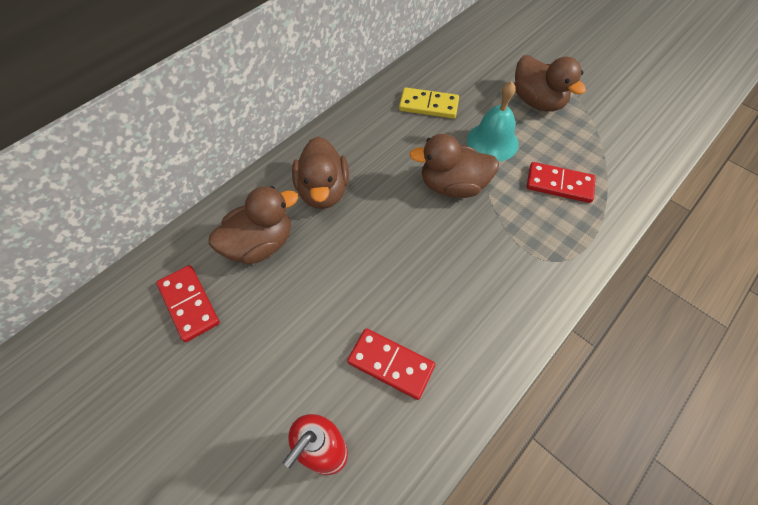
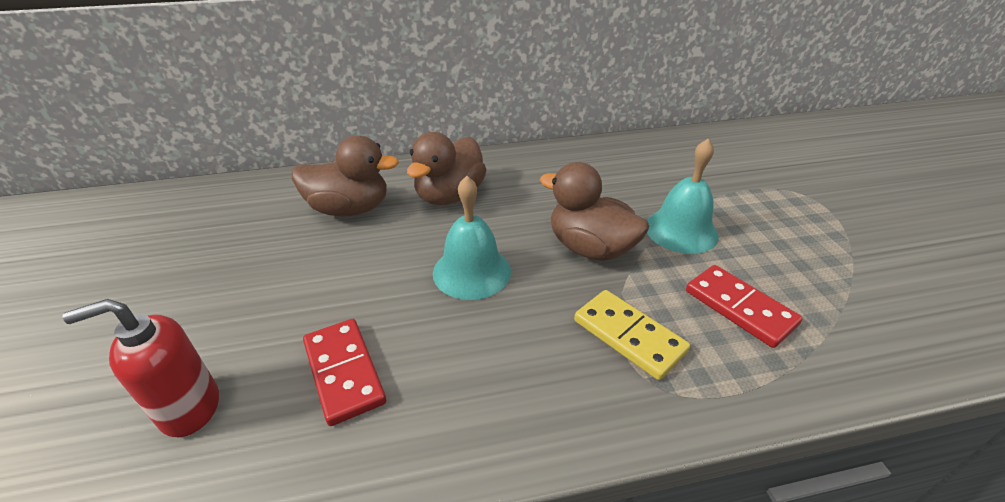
camera: 35 degrees right, 20 degrees down
red domino [156,265,220,342] -> none
yellow domino [399,87,459,119] -> yellow domino moved to [574,290,690,380]
brown duck [514,55,586,112] -> none
none -> turquoise bell [433,176,511,300]

